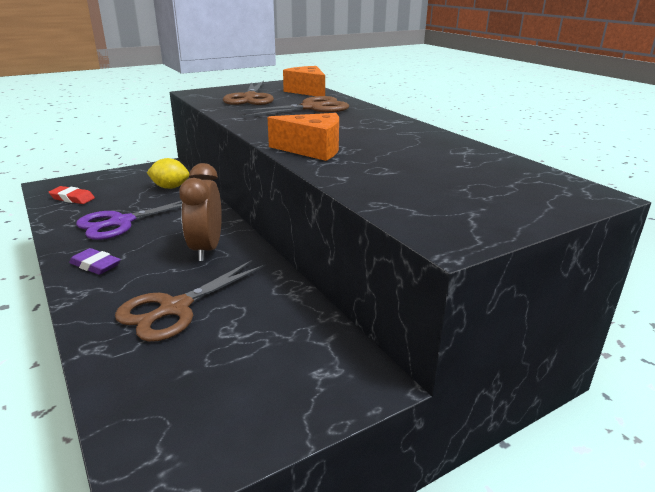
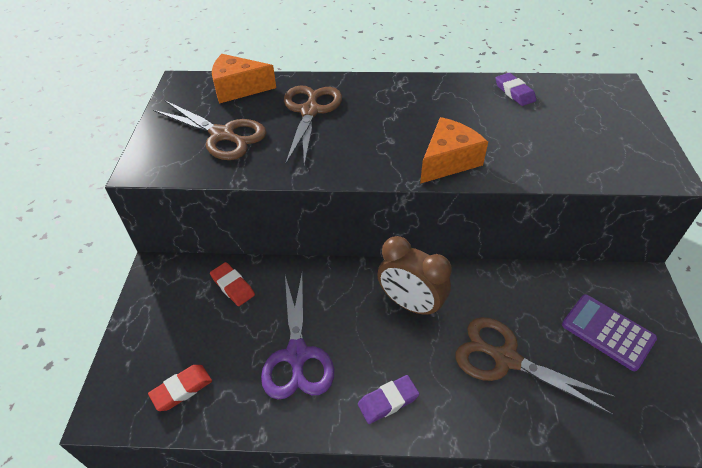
camera: 55 degrees left, 20 degrees up
brown scissors [115,260,266,342] -> brown scissors turned 135 degrees clockwise [455,317,616,415]
yellow lemon [146,158,189,189] -> red eraser [210,262,255,306]
none -> purple eraser [496,73,536,106]
none -> purple calculator [562,294,657,371]

